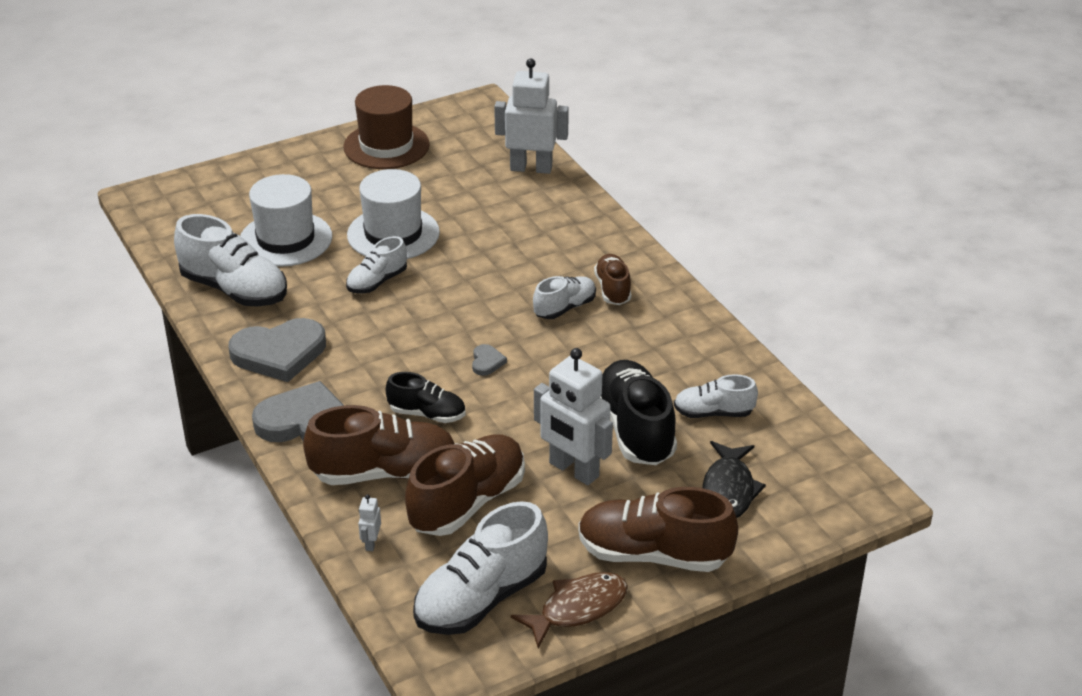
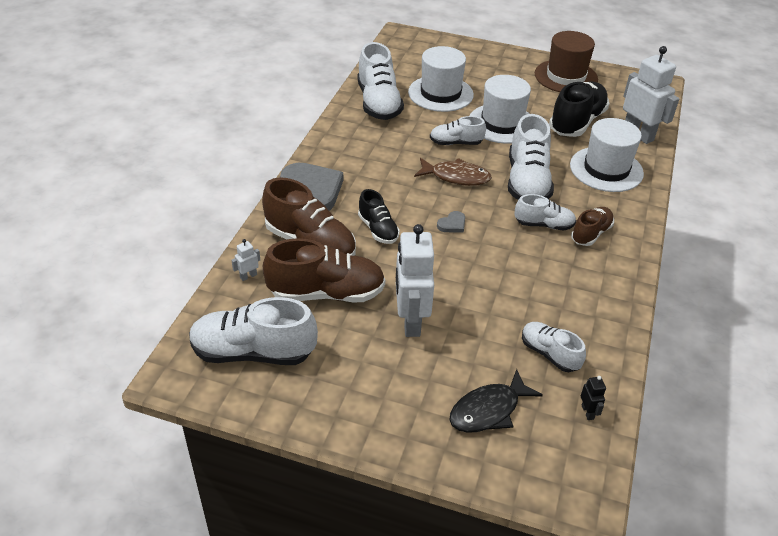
camera: 45 degrees right, 5 degrees up
grey heart [228,318,326,382] -> none
brown fish [511,572,628,648] -> brown fish moved to [414,158,492,186]
brown shoe [578,487,738,572] -> none
black shoe [600,360,677,465] -> black shoe moved to [549,82,609,137]
none -> white shoe [508,114,554,200]
none -> white hat [570,118,644,192]
none -> black robot [581,376,606,420]

